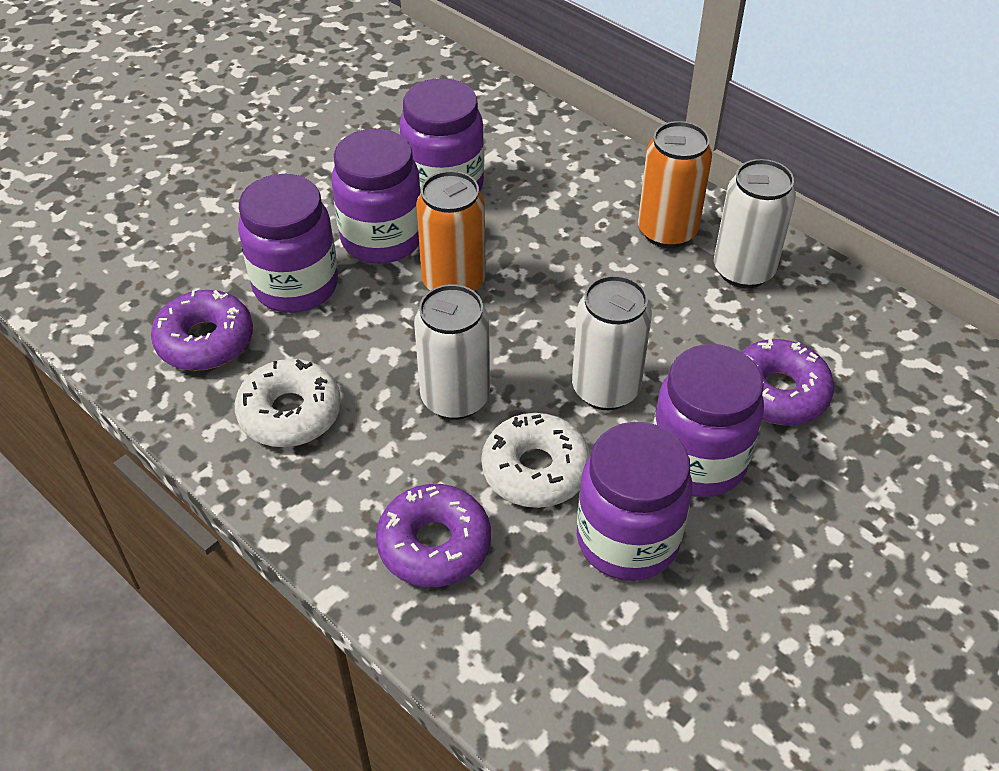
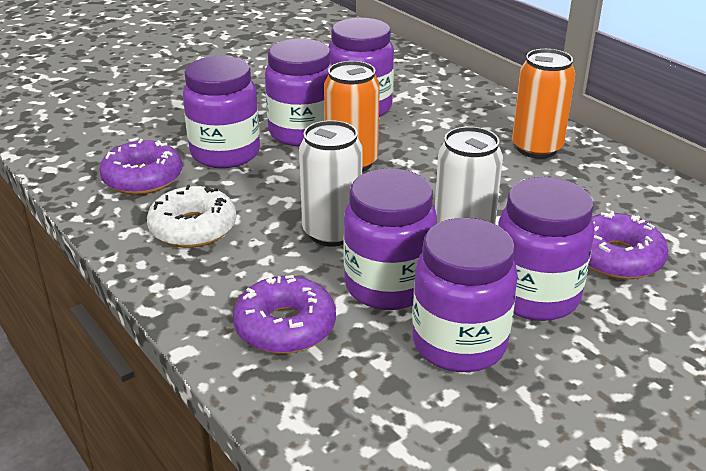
camera: 10 degrees right, 15 degrees down
white donut [481,413,591,508] -> purple jar [344,168,437,310]
white can [714,159,796,288] -> none

